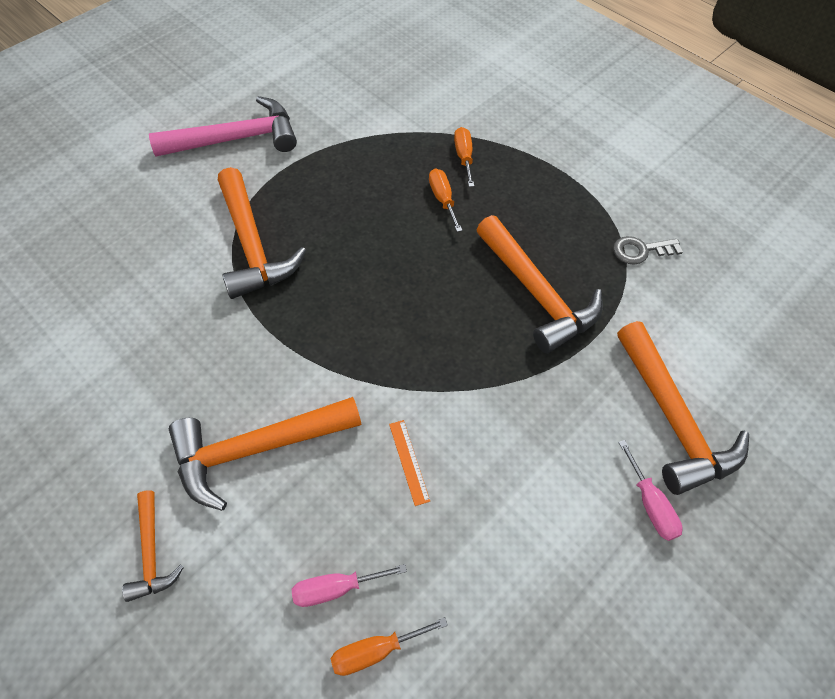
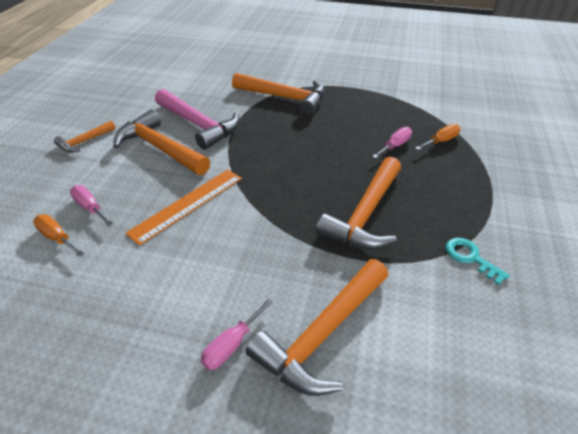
camera: 60 degrees right, 15 degrees down
pink hammer [149,96,297,157] -> pink hammer moved to [155,89,240,150]
orange hammer [218,167,306,299] -> orange hammer turned 105 degrees counterclockwise [232,73,325,115]
orange ruler [389,420,430,506] -> orange ruler [125,169,242,246], size x2.06
orange screwdriver [429,169,462,232] -> pink screwdriver [372,127,412,158]
grey key [613,236,683,264] -> turquoise key [446,238,510,285]

